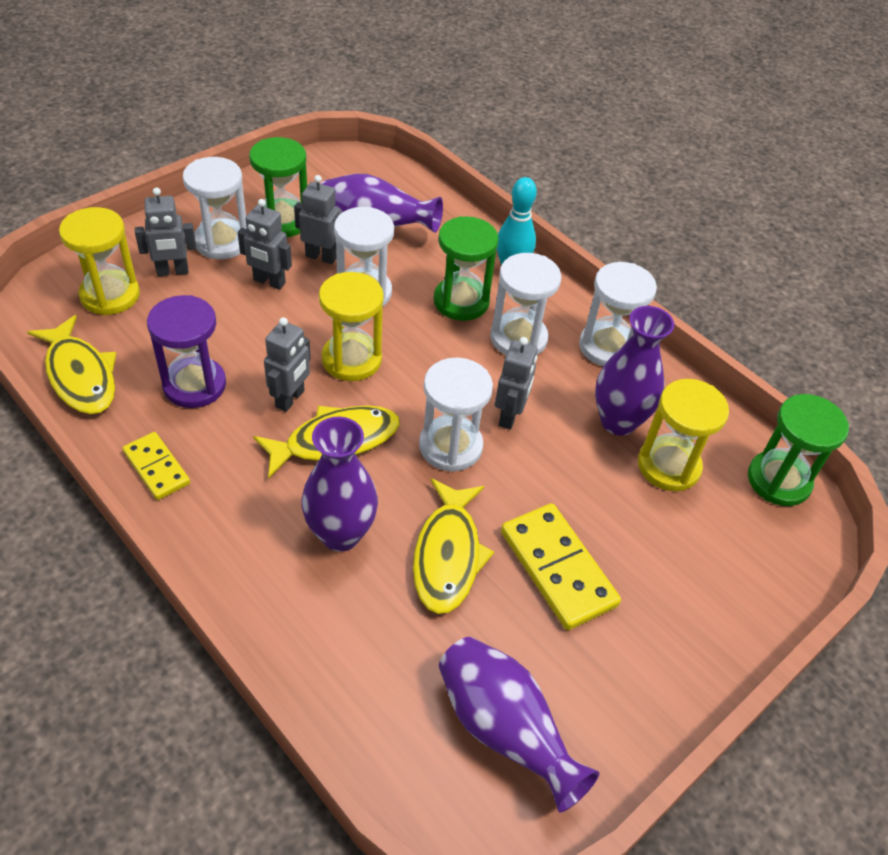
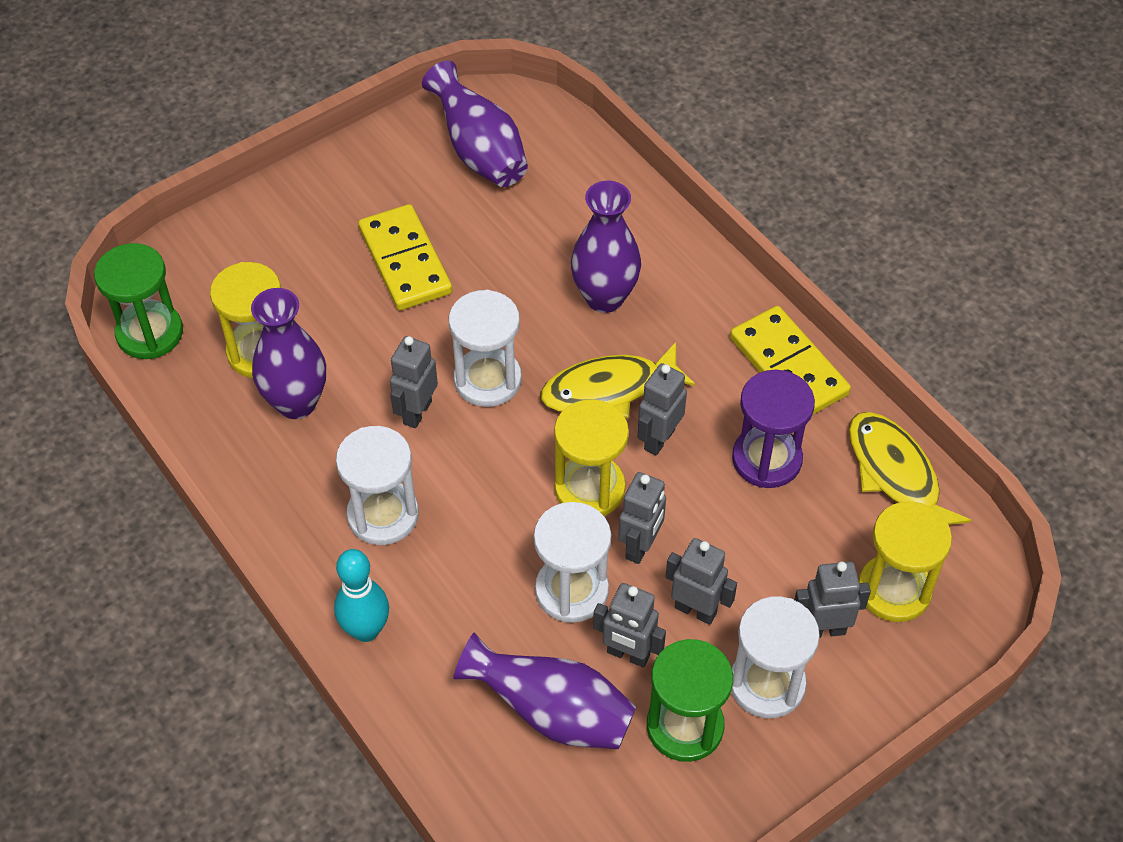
camera: 170 degrees left, 5 degrees up
yellow domino [122,432,190,500] -> yellow domino [730,306,851,415], size x1.64
yellow fish [413,478,494,614] -> none
green hourglass [433,216,499,321] -> none
white hourglass [579,262,657,366] -> none
none -> grey robot [618,472,666,564]

